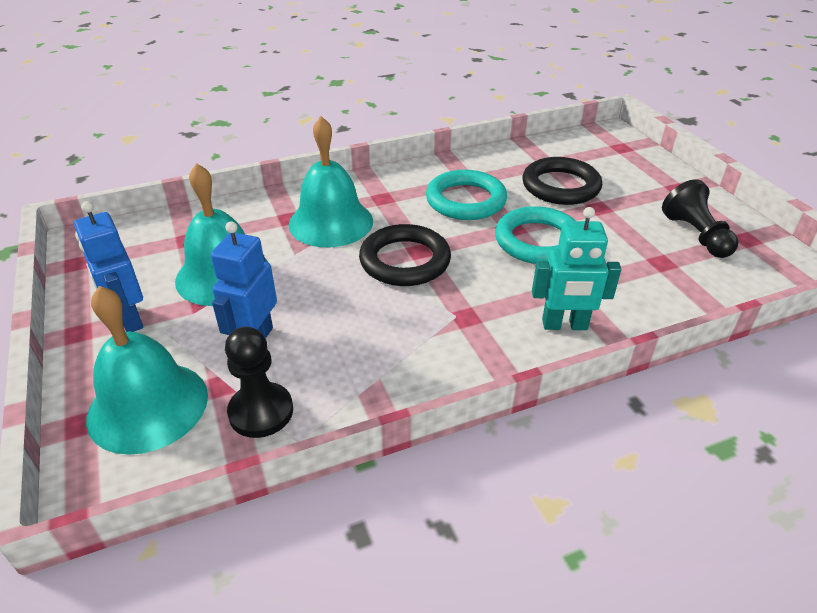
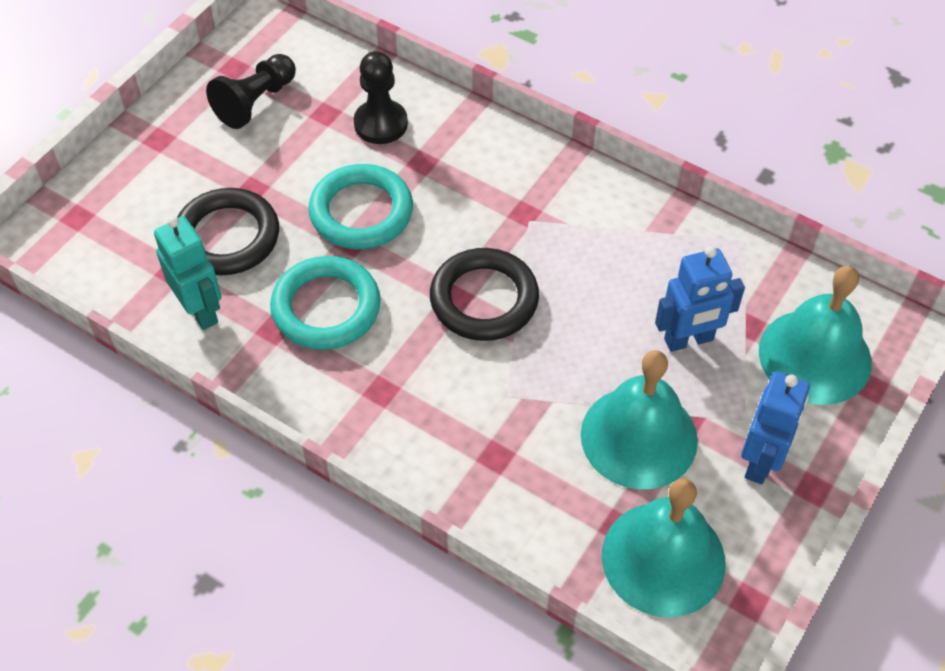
camera: 125 degrees left, 15 degrees up
black pawn [225,327,293,438] -> black pawn moved to [354,51,408,144]
turquoise bell [289,116,373,247] -> turquoise bell moved to [602,478,726,617]
turquoise robot [532,207,621,330] -> turquoise robot moved to [154,216,222,330]

